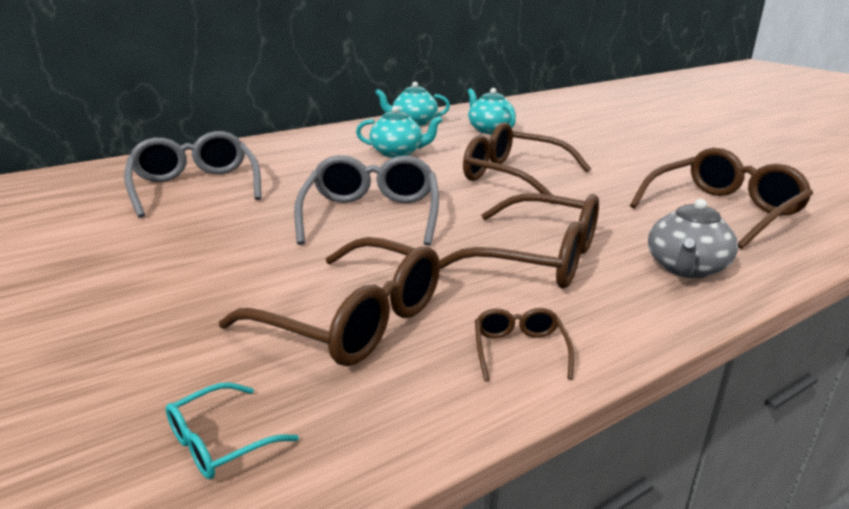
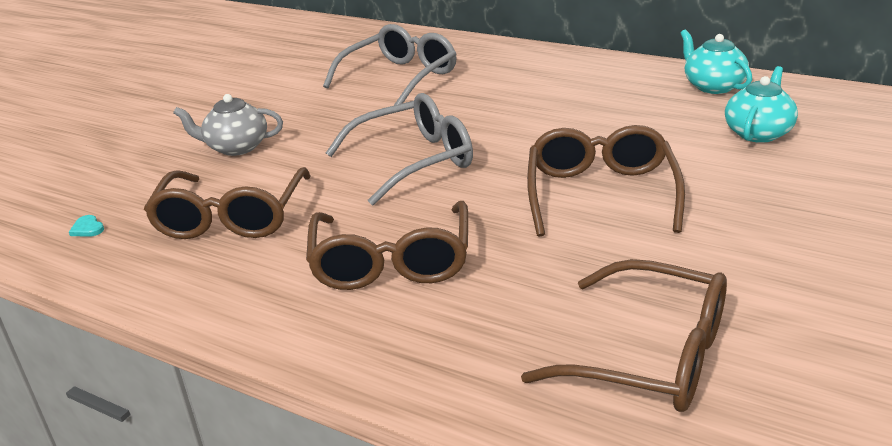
camera: 65 degrees right, 5 degrees up
turquoise glasses [166,382,299,479] -> turquoise heart [69,215,104,237]
turquoise teapot [356,106,443,158] -> none
brown glasses [475,308,574,382] -> none
grey teapot [648,199,738,279] -> grey teapot moved to [173,94,283,156]

